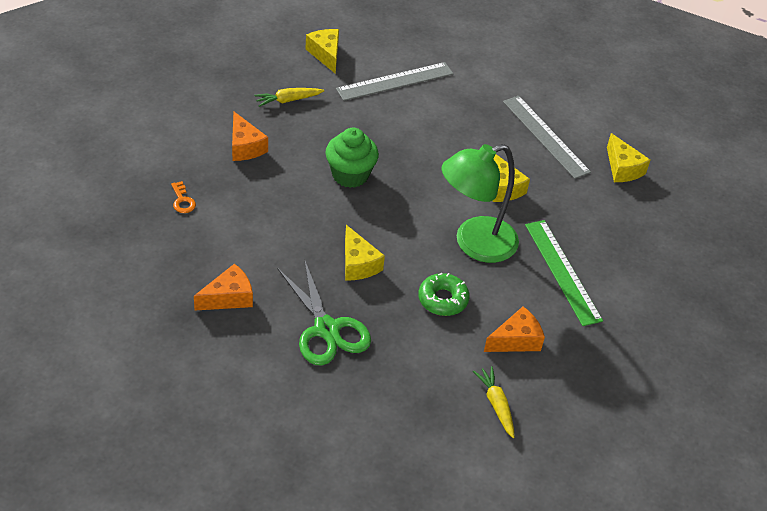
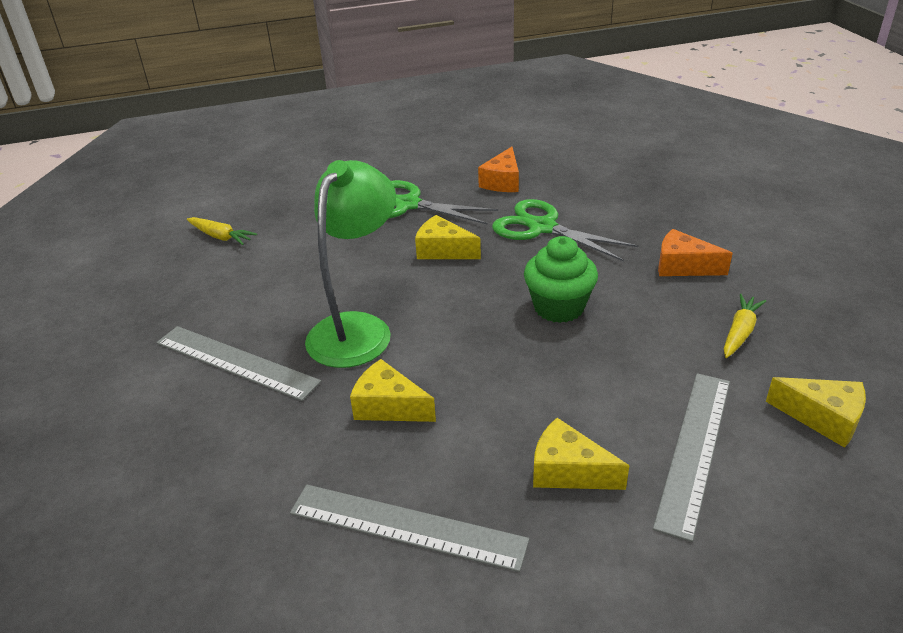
camera: 145 degrees right, 10 degrees down
orange key [171,181,196,213] -> none
green donut [418,273,470,316] -> none
orange cheese [484,306,545,352] -> none
green ruler [525,220,603,326] -> grey ruler [156,326,321,401]
yellow cheese [607,133,650,182] -> yellow cheese moved to [533,418,629,490]
none -> green scissors [492,199,638,261]

